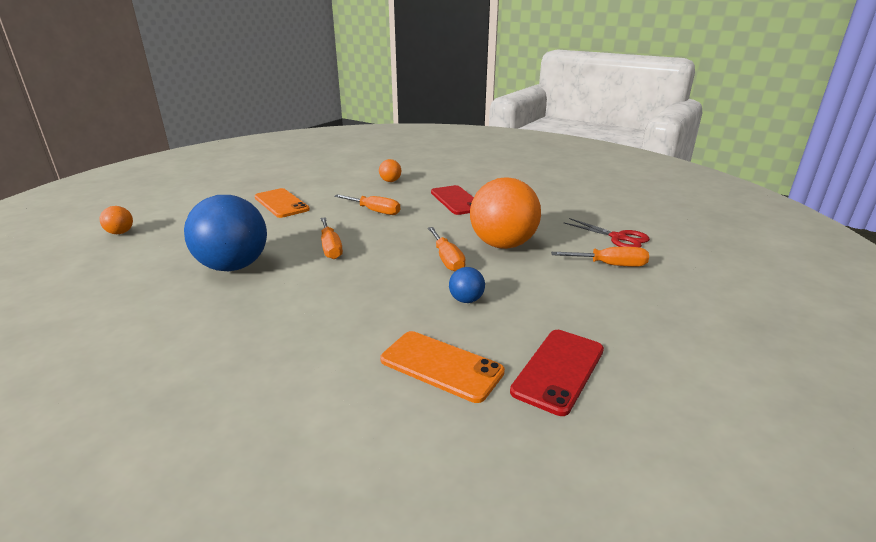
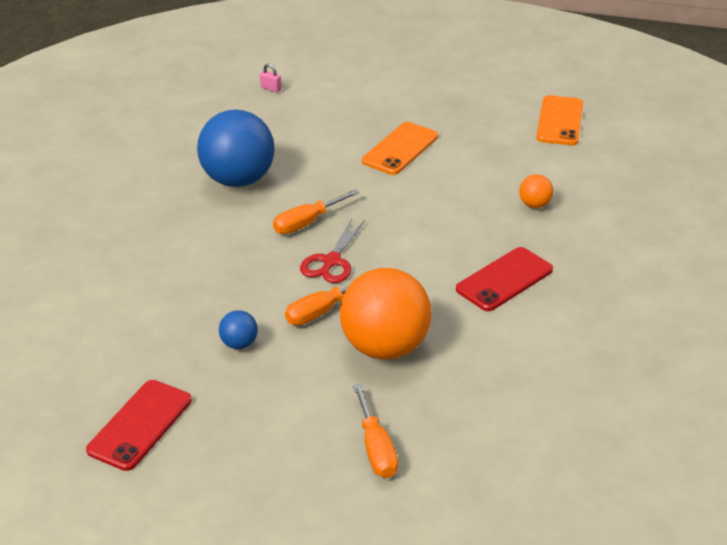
camera: 70 degrees right, 10 degrees up
orange ball [99,206,133,234] -> pink padlock [260,64,281,92]
orange screwdriver [334,194,400,215] -> none
orange phone [380,331,505,403] -> orange phone moved to [536,95,583,145]
red phone [510,330,604,416] -> red phone turned 75 degrees counterclockwise [86,380,192,471]
red scissors [564,218,650,248] -> red scissors moved to [300,218,365,283]

